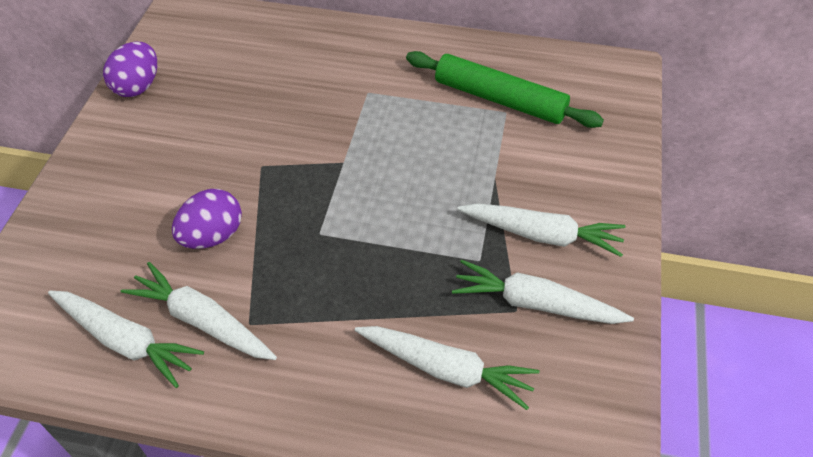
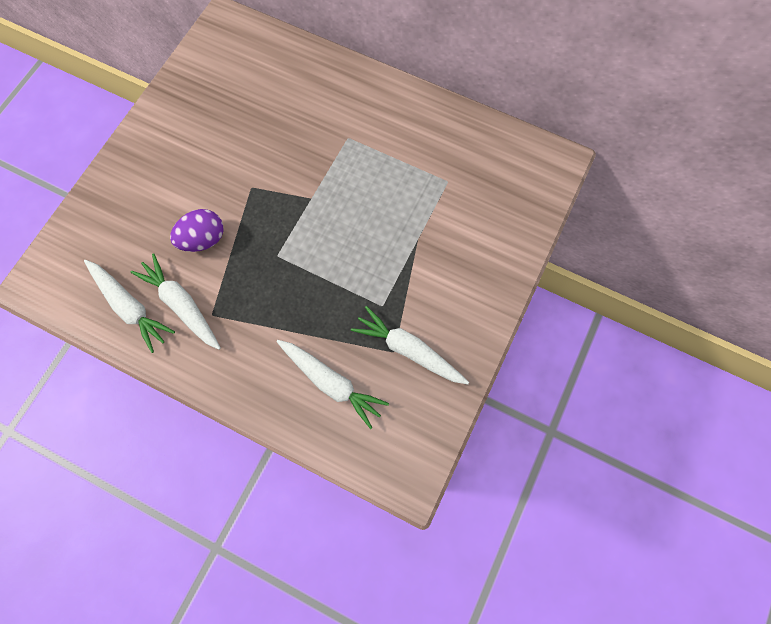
camera: 15 degrees right, 20 degrees up
purple egg [103,42,157,97] -> none
green rolling pin [406,51,604,128] -> none
white carrot [458,203,626,257] -> none

